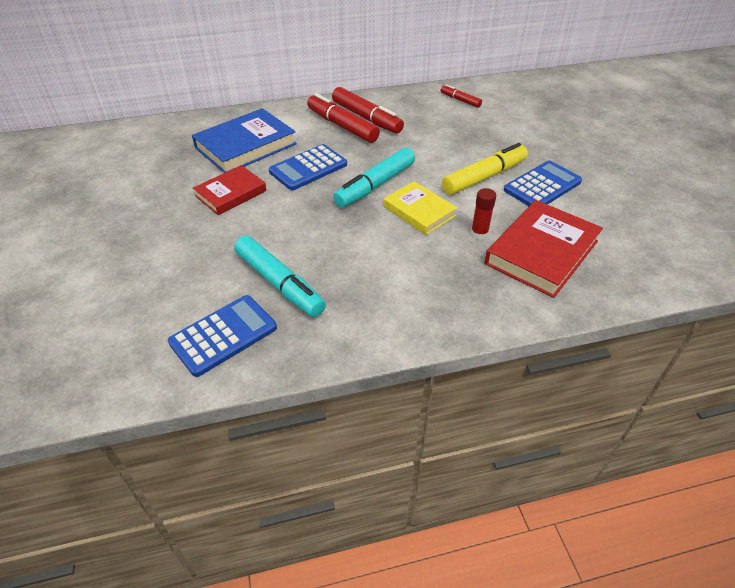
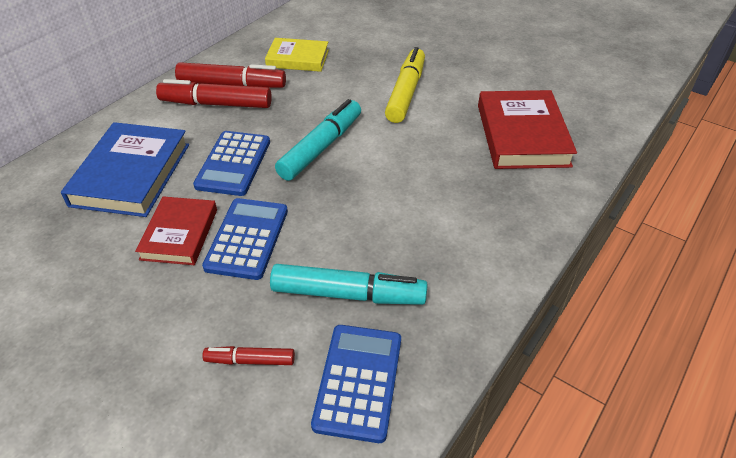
camera: 40 degrees left, 0 degrees up
turquoise marker [333,147,415,208] -> turquoise marker turned 150 degrees counterclockwise [275,99,361,181]
yellow book [384,181,457,235] -> yellow book moved to [265,38,329,72]
red marker [441,84,482,108] -> red marker moved to [202,346,295,365]
red glue stick [471,188,496,240] -> none
blue calculator [504,161,582,206] -> blue calculator moved to [202,198,288,280]

